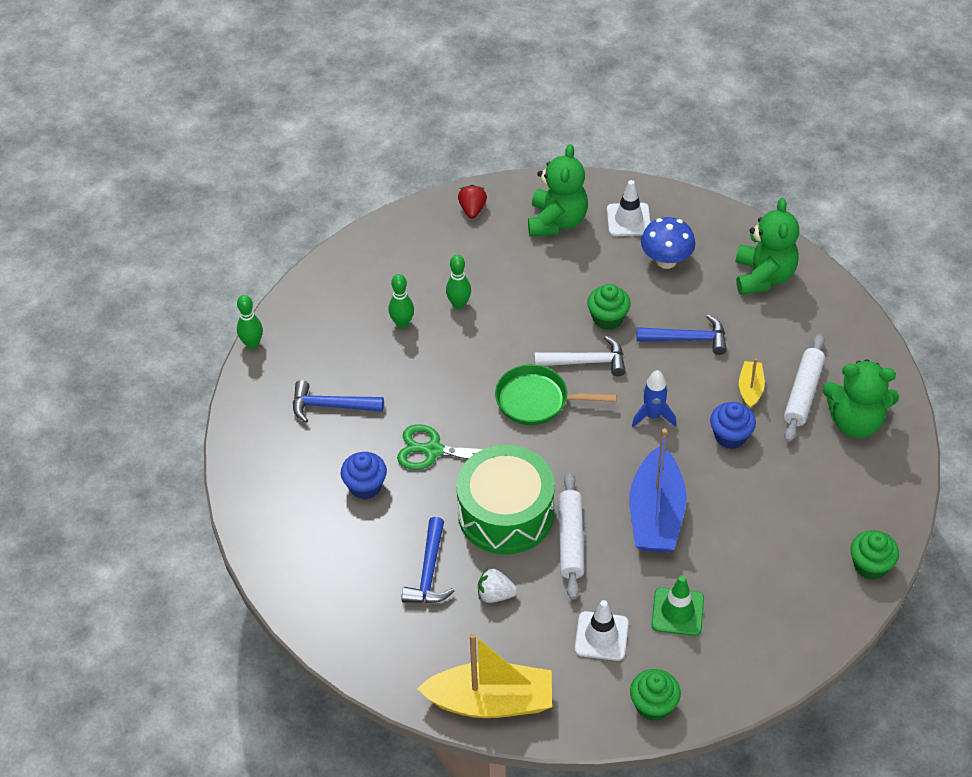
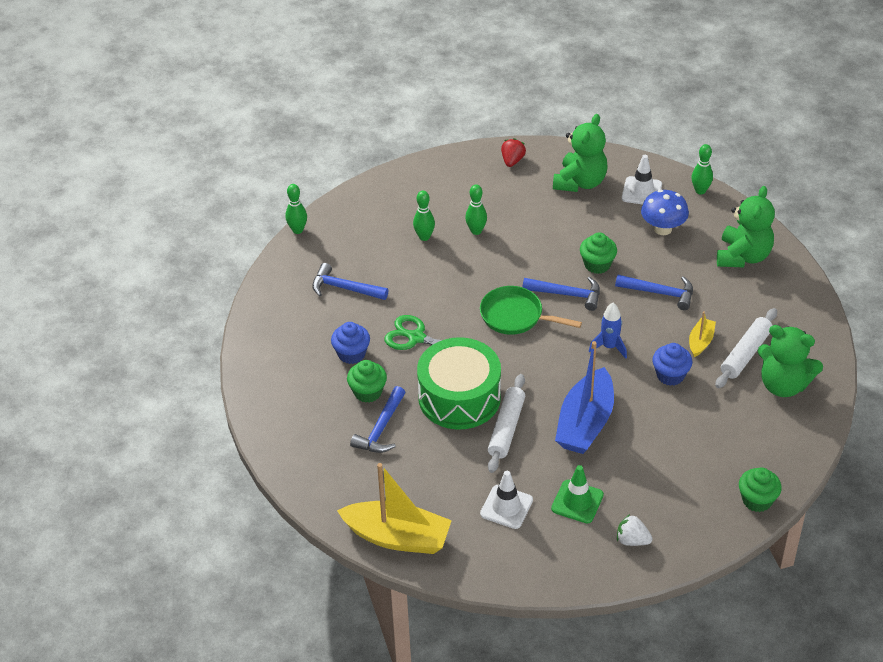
camera: 15 degrees right, 5 degrees down
white strawberry [478,568,518,603] -> white strawberry moved to [617,514,653,546]
white hammer [535,336,626,376] -> blue hammer [523,277,600,311]
green cupcake [630,669,681,721] -> green cupcake moved to [347,360,387,403]
none -> green bowling pin [691,144,713,195]

